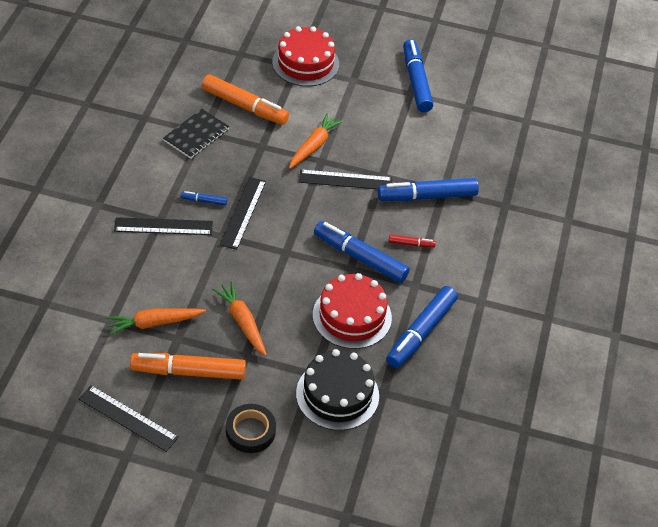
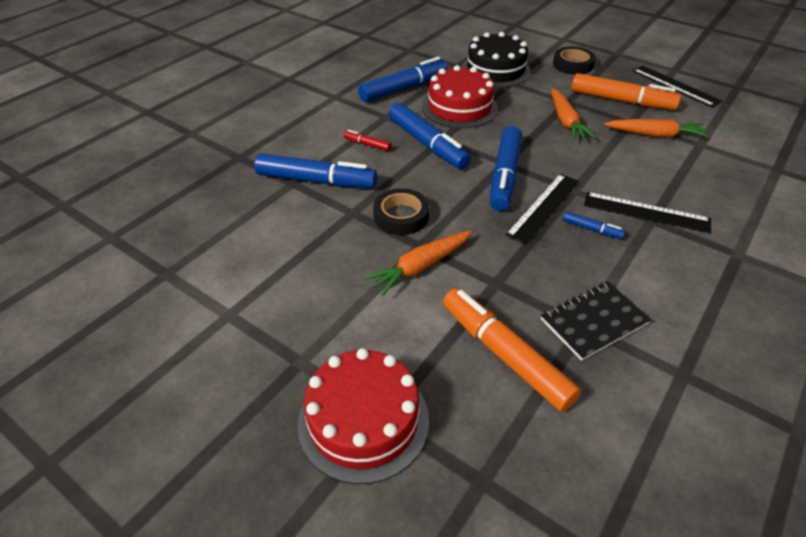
camera: 155 degrees left, 5 degrees down
black ruler [299,169,393,189] -> black tape [373,188,429,235]
blue marker [403,39,433,112] -> blue marker moved to [490,126,522,211]

